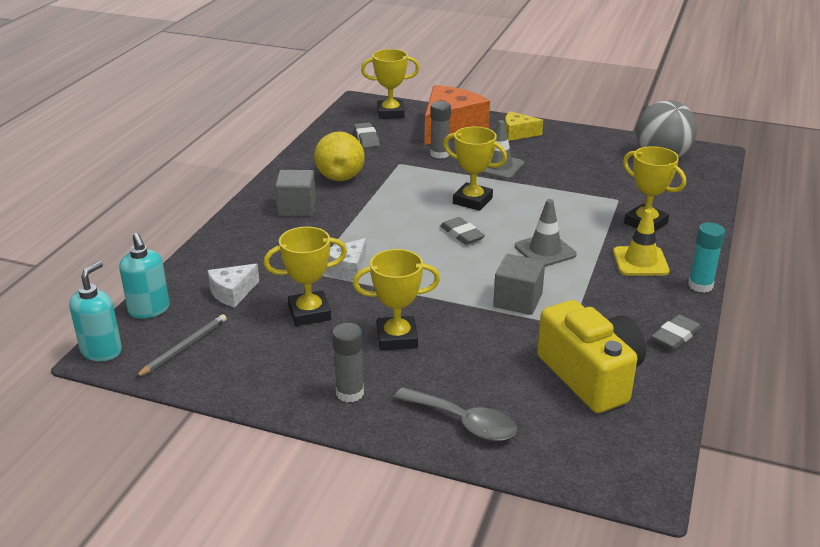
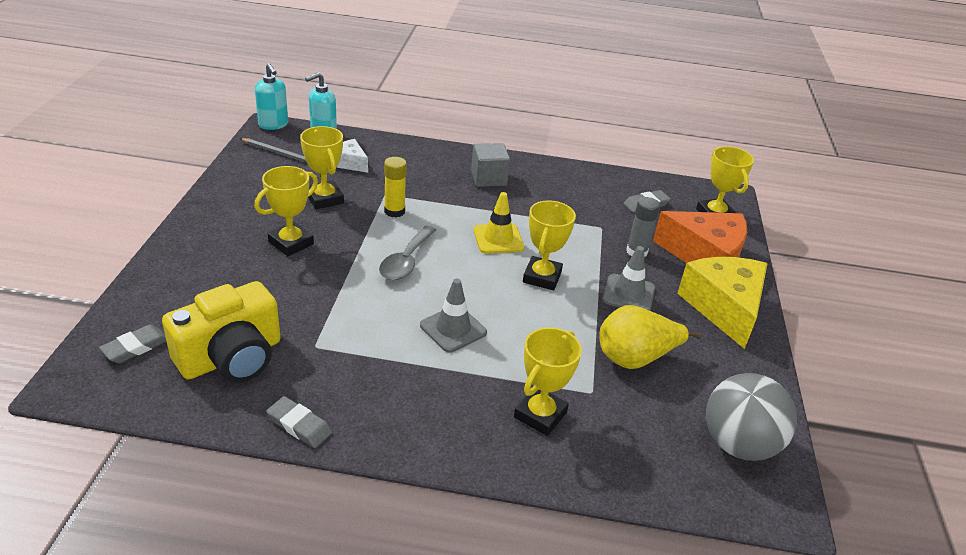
camera: 75 degrees right, 5 degrees up
turquoise soap dispenser [69,261,122,361] -> turquoise soap dispenser turned 45 degrees clockwise [255,63,288,130]
yellow pear [314,132,365,181] -> yellow pear moved to [599,305,702,369]
white cheese [326,238,366,280] -> yellow glue stick [384,157,407,217]
grey glue stick [332,323,364,402] -> none
yellow trophy [353,249,440,350] -> yellow trophy turned 60 degrees clockwise [255,166,318,256]
grey spoon [394,387,517,441] -> grey spoon moved to [379,226,436,280]
grey eraser [440,217,485,245] -> grey eraser moved to [99,325,167,363]
grey cube [493,254,545,315] -> none
yellow cheese [505,111,543,141] -> yellow cheese [677,257,768,349], size x1.96
yellow traffic cone [613,209,670,275] -> yellow traffic cone moved to [473,192,524,254]
turquoise glue stick [688,223,725,293] -> none

